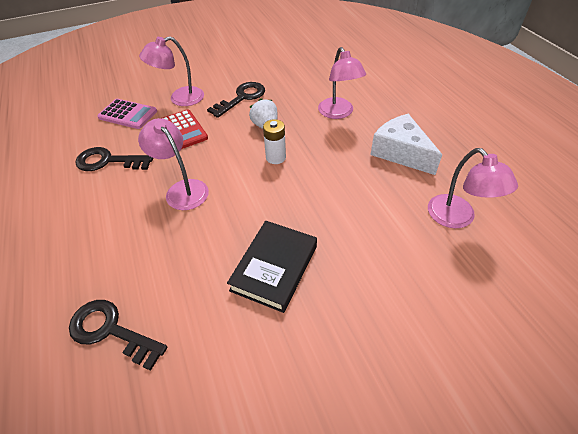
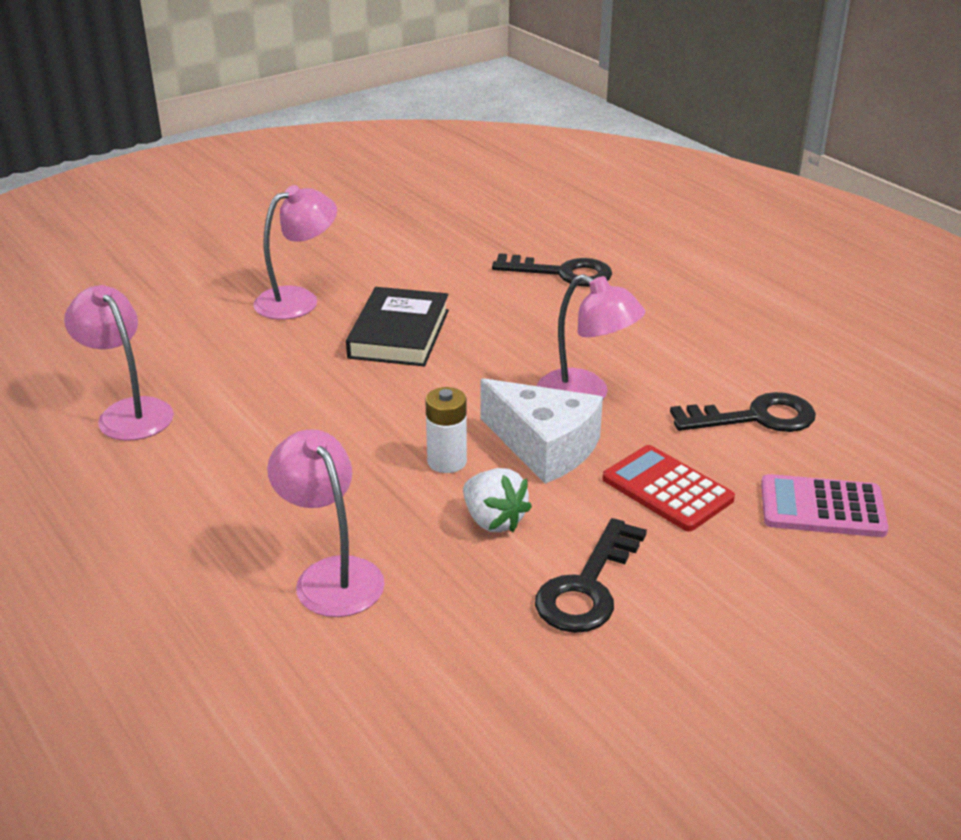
camera: 165 degrees right, 15 degrees down
pink lamp [139,36,204,106] -> pink lamp moved to [253,185,337,320]
white cheese [370,114,442,175] -> white cheese moved to [481,378,603,484]

